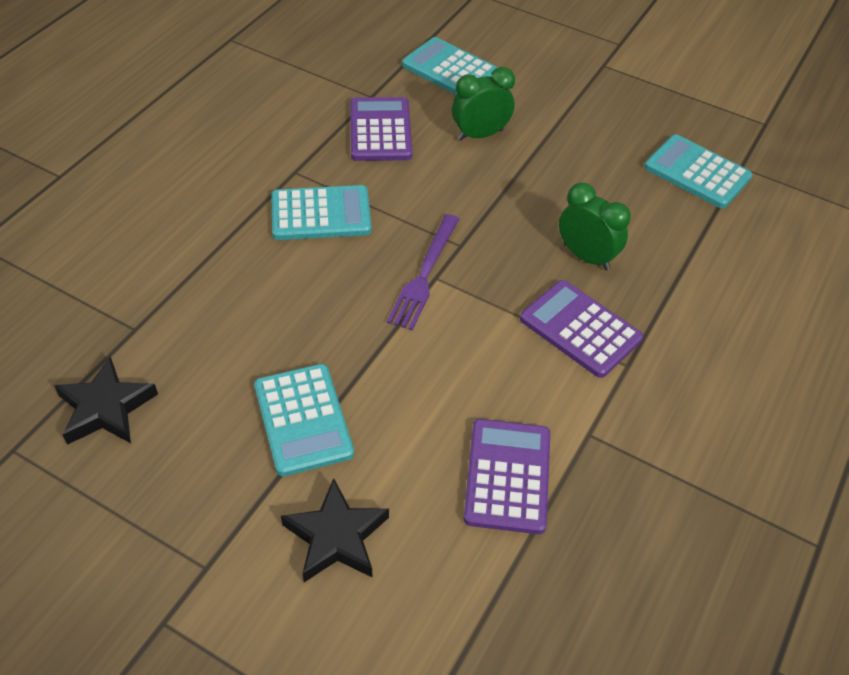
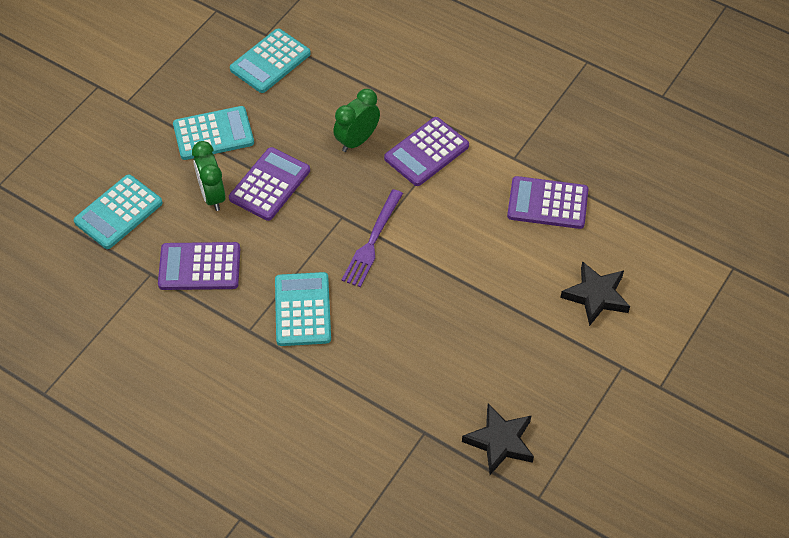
camera: 85 degrees left, 5 degrees up
turquoise calculator [254,364,354,477] -> turquoise calculator moved to [173,106,254,160]
purple fork [387,214,459,330] -> purple fork turned 90 degrees clockwise [342,189,403,287]
none -> purple calculator [229,147,310,221]

